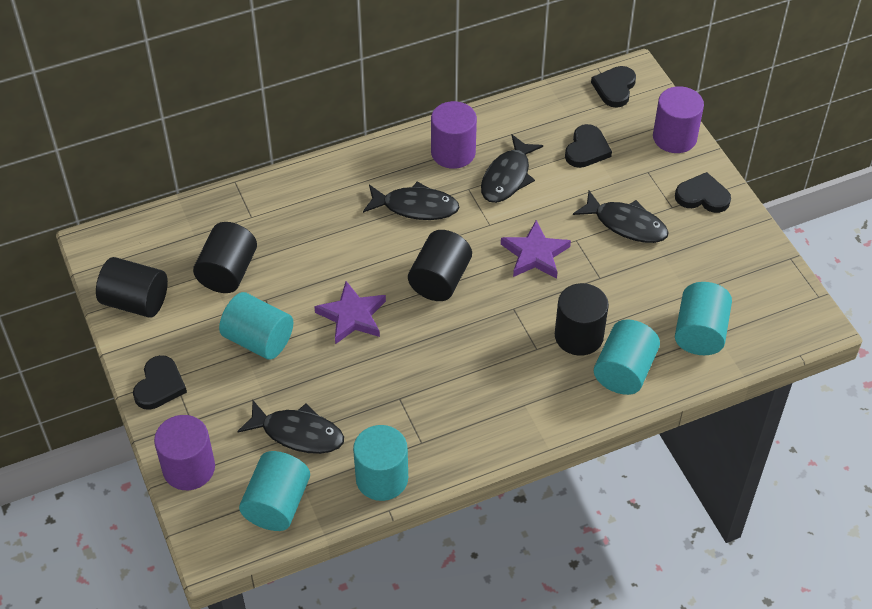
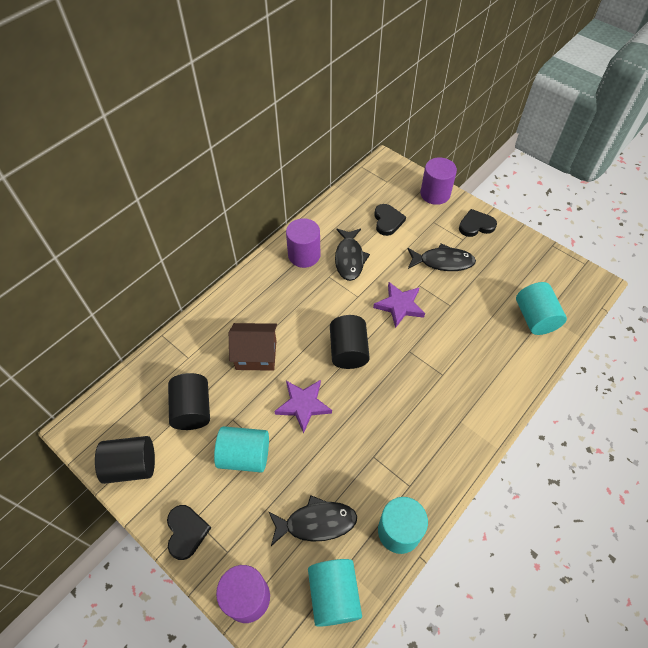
camera: 25 degrees left, 5 degrees up
black fish [363,181,460,220] -> none
black cylinder [555,283,609,356] -> none
black heart [591,66,636,108] -> none
turquoise cylinder [594,319,660,395] -> none
none -> brown house [229,323,277,371]

